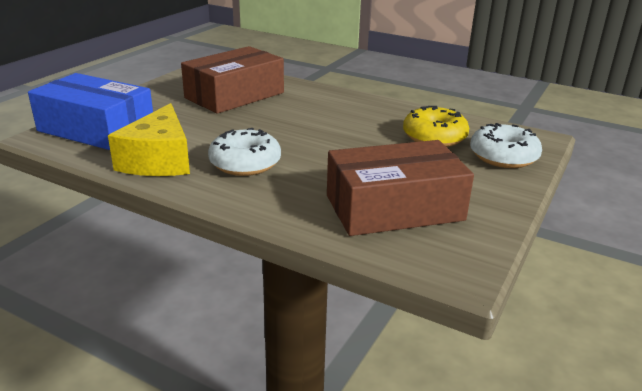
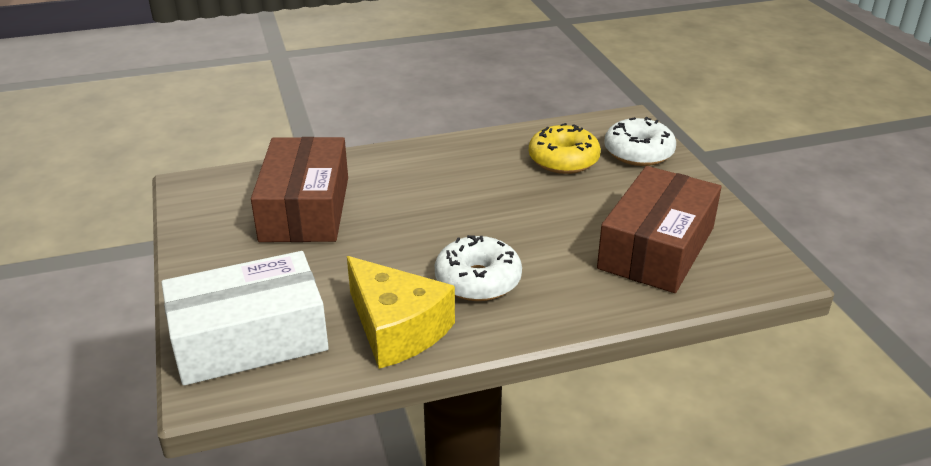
camera: 45 degrees left, 5 degrees up
blue box [28,73,153,150] -> white box [161,251,329,386]

